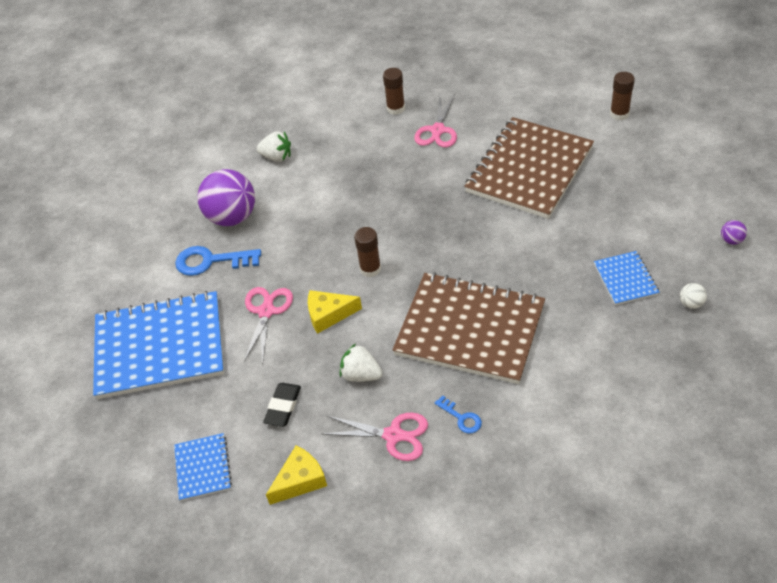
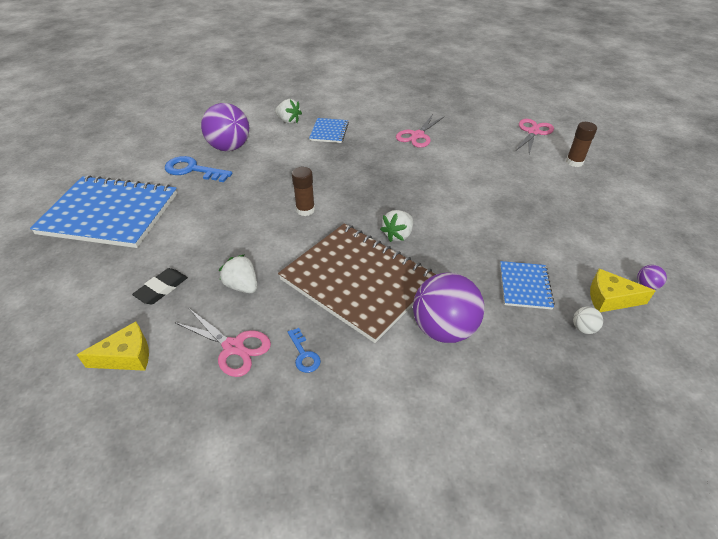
camera: 15 degrees right, 5 degrees down
blue notebook [174,433,232,501] -> blue notebook moved to [309,118,349,143]
pink scissors [244,287,293,363] -> pink scissors moved to [516,119,554,154]
yellow cheese [308,290,362,334] -> yellow cheese moved to [590,269,656,312]
brown glue stick [383,68,405,115] -> none
brown notebook [464,117,594,219] -> none
none -> white strawberry [380,210,413,242]
none -> purple ball [413,273,484,343]

